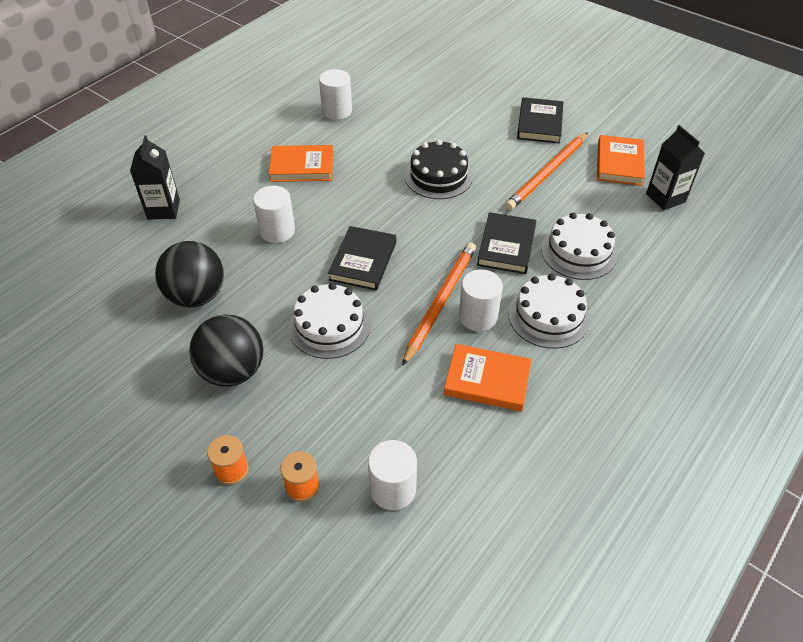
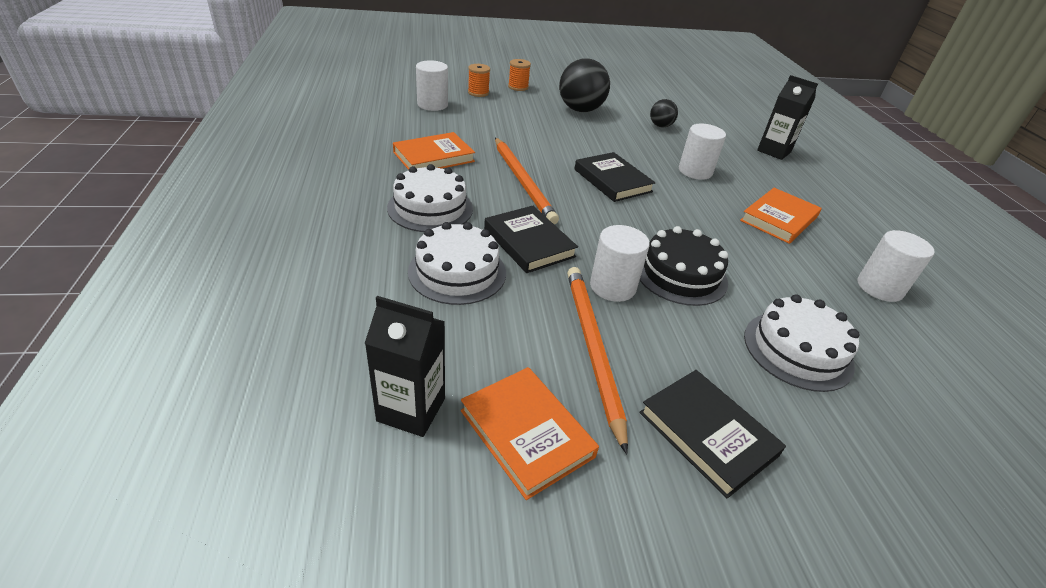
camera: 130 degrees right, 10 degrees down
black ball [155,241,224,307] -> black ball [650,99,678,127], size x0.53
white cake [289,283,371,359] -> white cake moved to [744,294,859,392]
white cylinder [459,269,503,332] -> white cylinder moved to [590,225,650,302]

